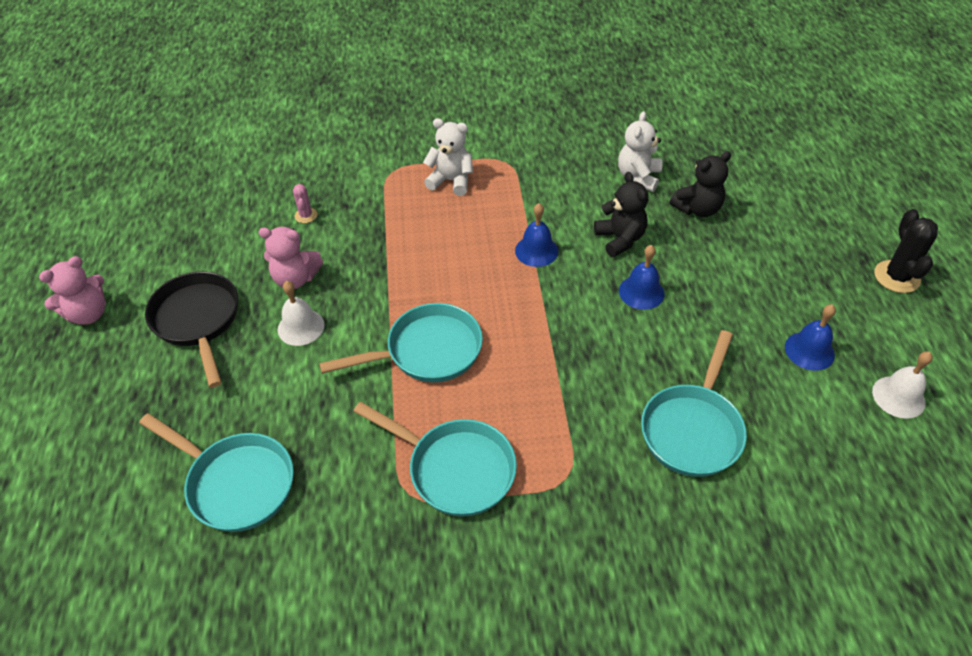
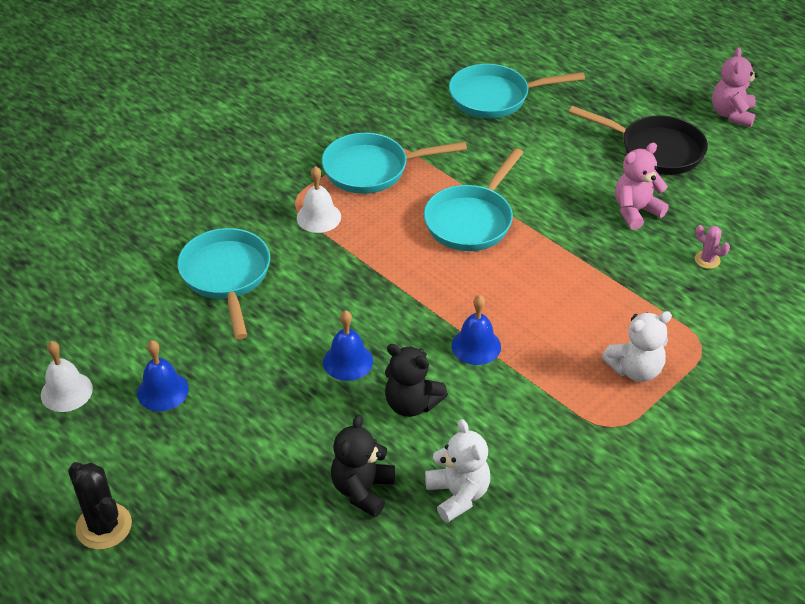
camera: 140 degrees right, 5 degrees down
white bell [278,281,324,346] -> white bell moved to [297,166,341,233]

